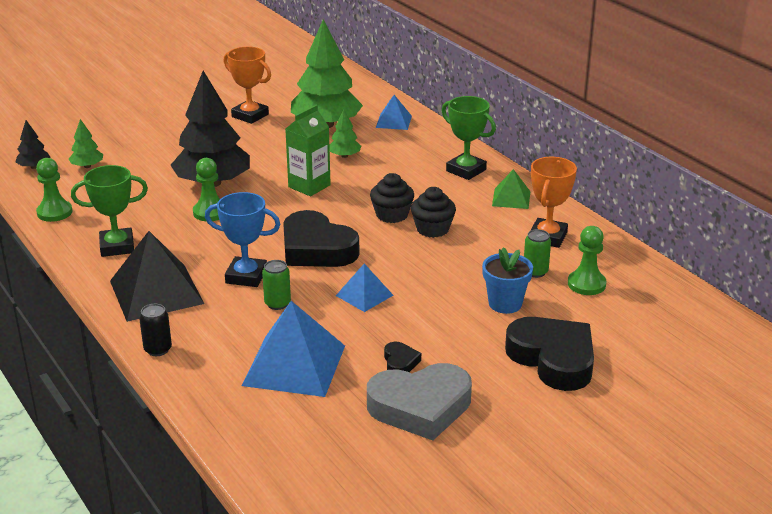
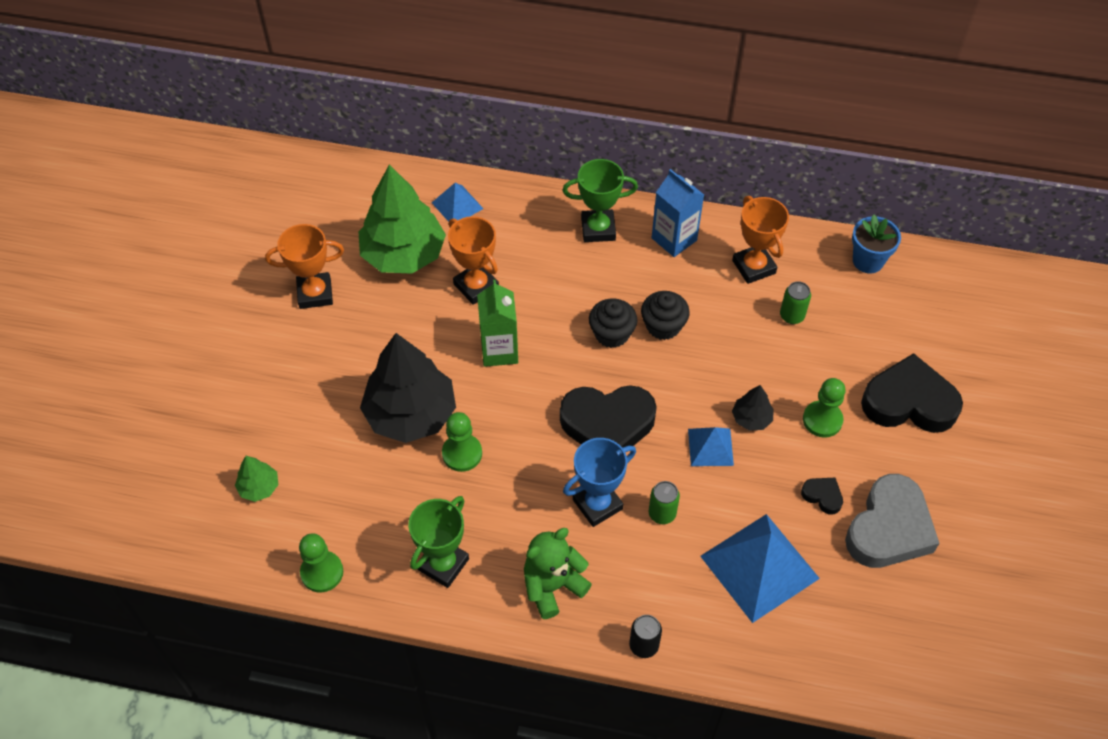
camera: 45 degrees left, 25 degrees up
black tree [15,120,51,169] -> black tree moved to [732,385,773,431]
black pyramid [110,231,204,322] -> green teddy bear [524,528,592,619]
green tree [329,110,361,158] -> orange trophy [448,216,499,305]
blue flower pot [482,247,533,314] -> blue flower pot moved to [852,215,901,274]
green pyramid [492,169,530,209] -> blue carton [652,169,704,257]
green pawn [568,226,606,295] -> green pawn moved to [803,378,846,437]

